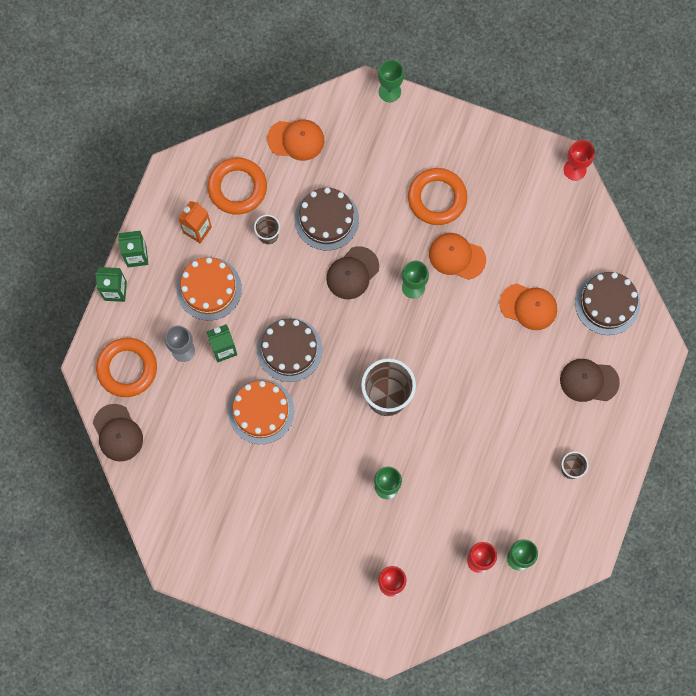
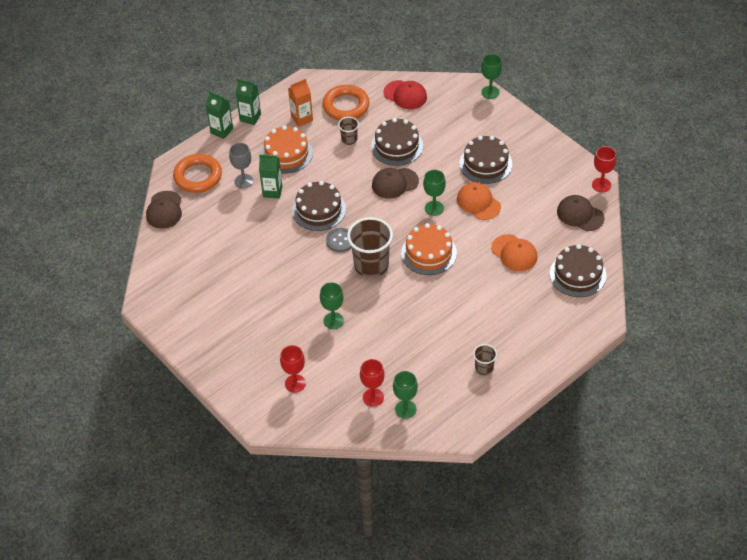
camera: 30 degrees right, 25 degrees down
orange cake [228,379,294,444] -> orange cake moved to [401,223,457,275]
orange cap [267,119,324,161] -> red cap [383,80,427,109]
orange ring [408,168,467,225] -> brown cake [459,136,512,184]
brown cap [560,359,620,402] -> brown cap moved to [557,195,605,231]
none -> grey button [326,228,352,252]

